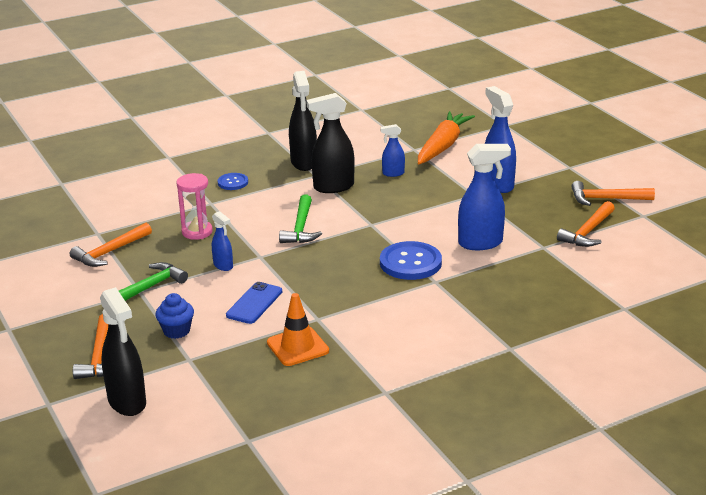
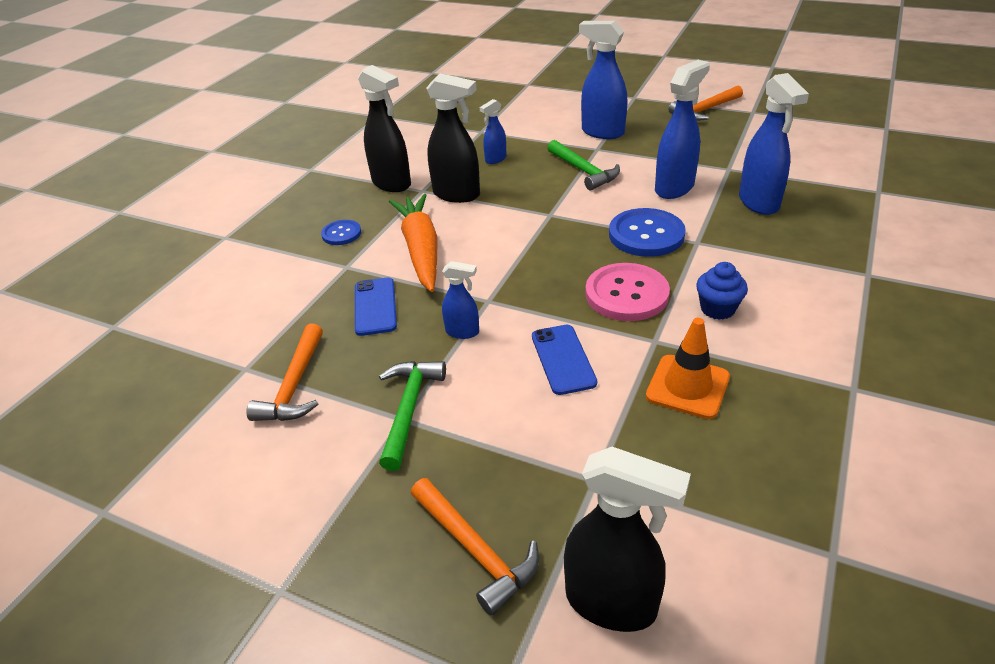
camera: 35 degrees left, 10 degrees up
blue cupcake [155,293,194,339] -> blue cupcake moved to [696,262,748,320]
pink hourglass [177,173,213,240] -> blue phone [355,277,397,336]
green hammer [279,195,322,243] -> green hammer moved to [547,140,620,190]
black spray bottle [306,93,355,193] -> black spray bottle turned 105 degrees counterclockwise [426,73,480,203]
orange carrot [418,111,475,164] -> orange carrot moved to [389,194,438,292]
orange hammer [557,201,615,247] -> none
none -> pink button [585,263,670,321]
none -> blue spray bottle [739,73,809,215]

